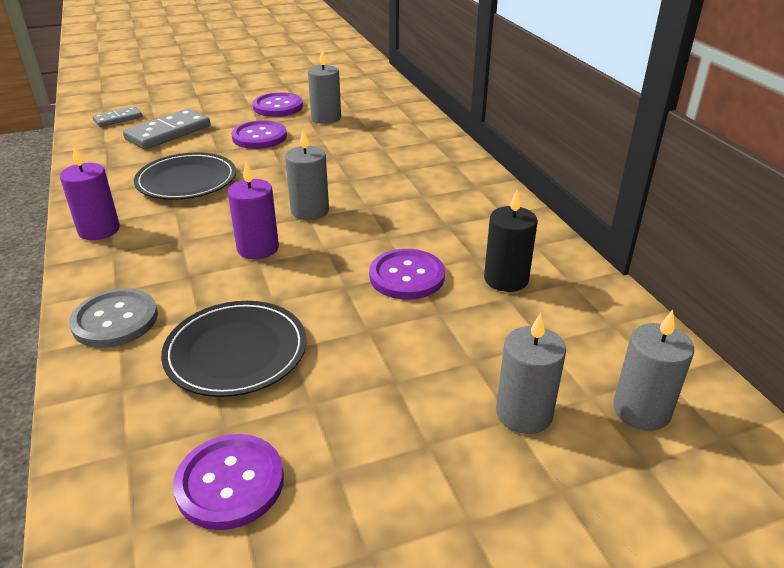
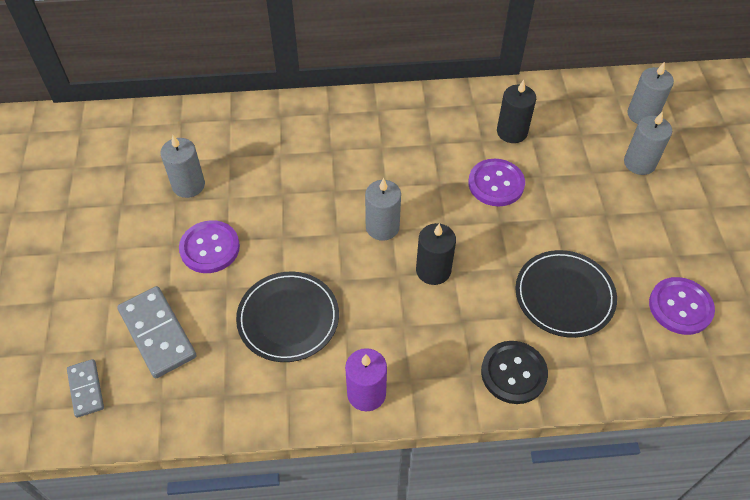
camera: 75 degrees left, 20 degrees up
grey button [69,288,158,348] -> black button [481,341,548,404]
purple candle [228,162,279,259] -> black candle [416,223,456,285]
purple button [252,92,303,117] -> none

